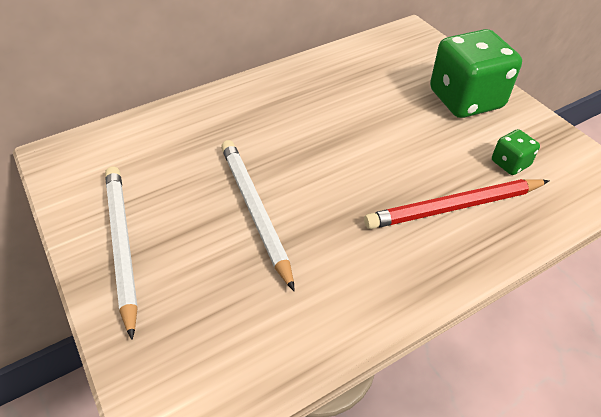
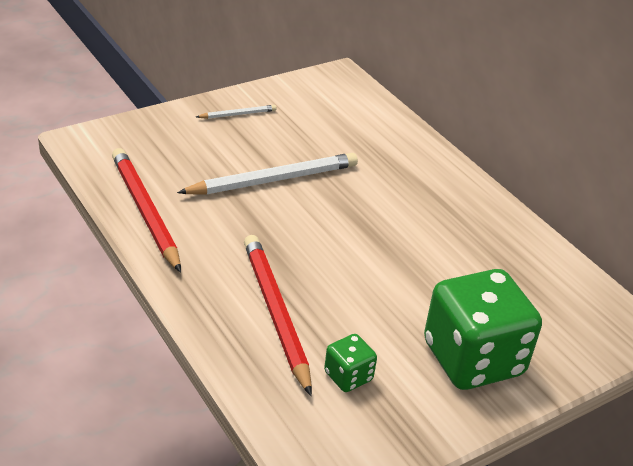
camera: 85 degrees right, 10 degrees down
white pencil [105,167,138,340] -> white pencil [196,105,277,119], size x0.48
none -> red pencil [112,148,181,273]

